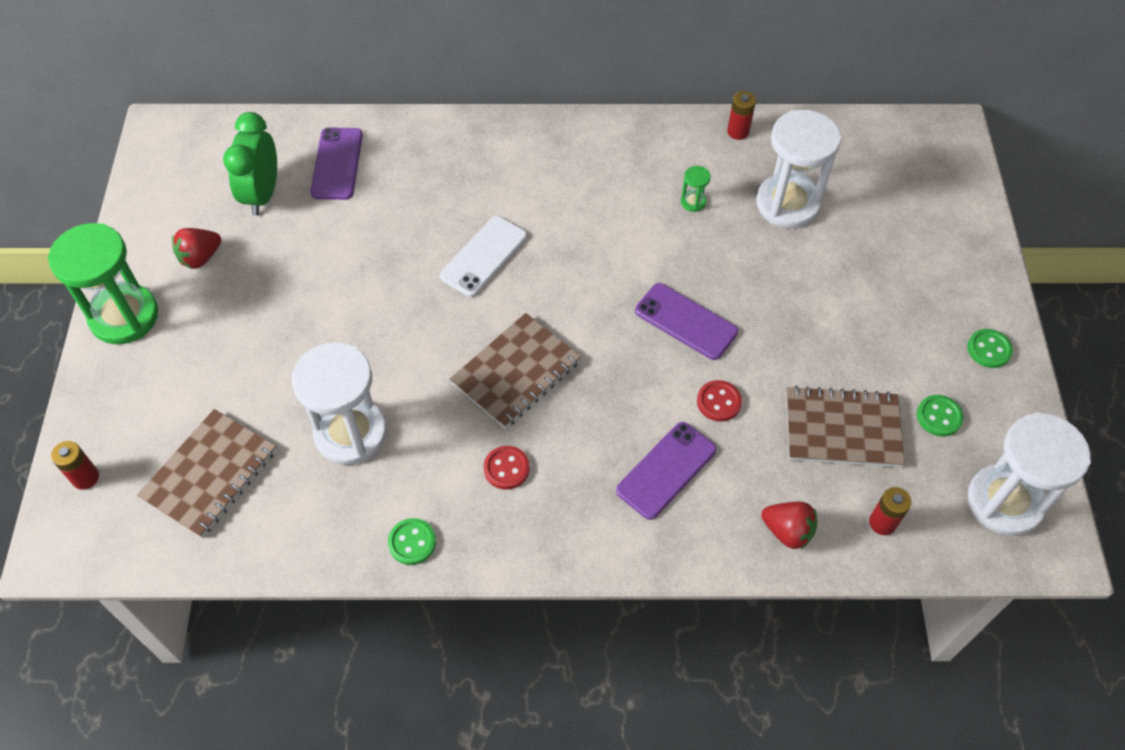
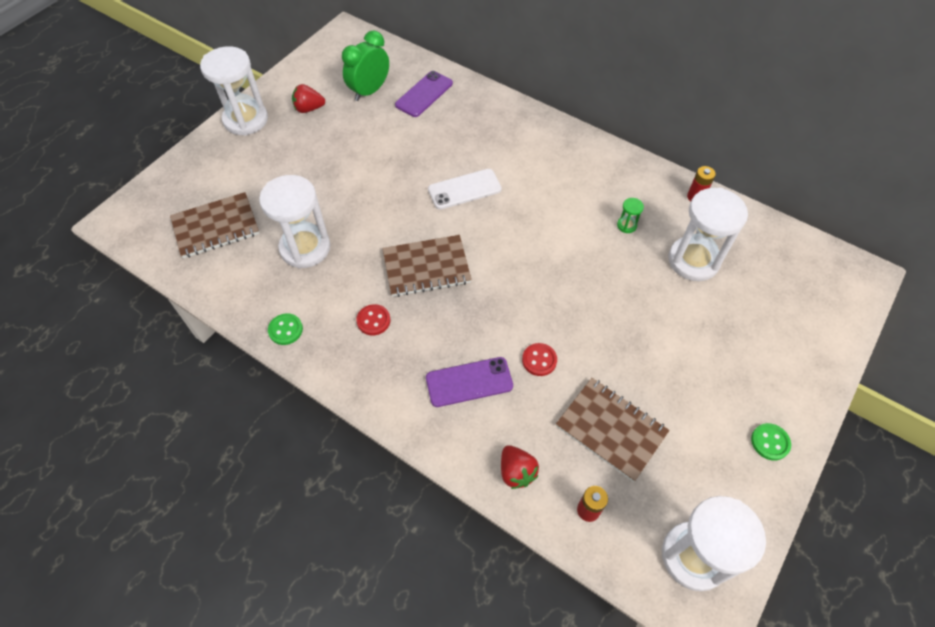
camera: 35 degrees right, 0 degrees up
green hourglass [48,223,158,344] -> white hourglass [200,46,268,136]
red battery [51,441,99,490] -> none
purple phone [635,283,738,360] -> none
green button [917,395,964,437] -> none

